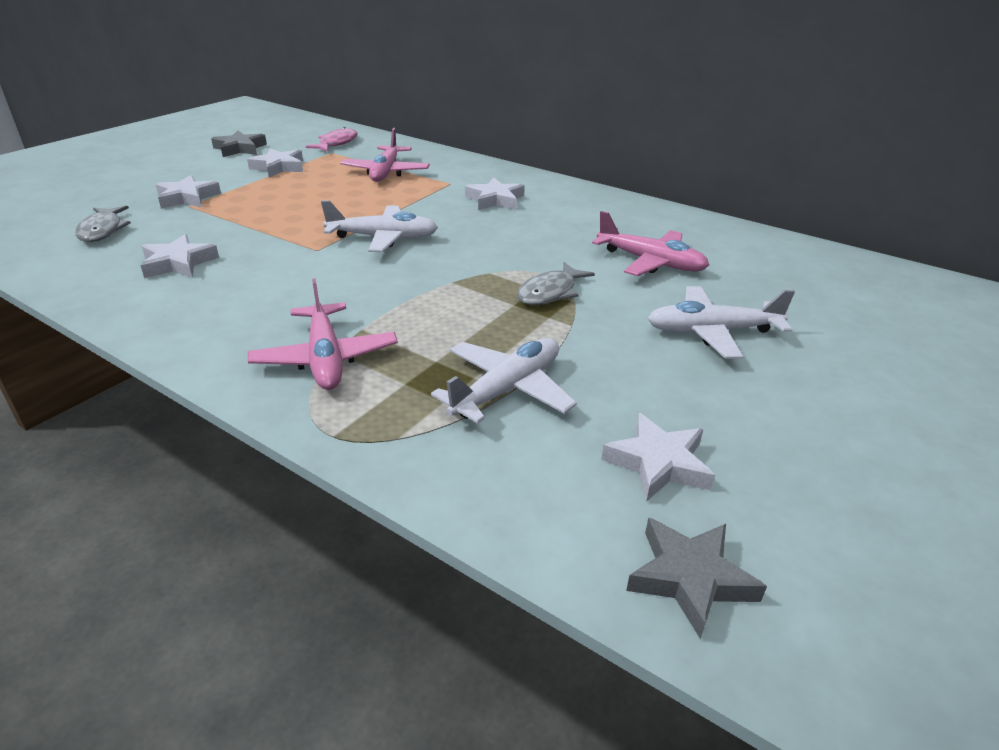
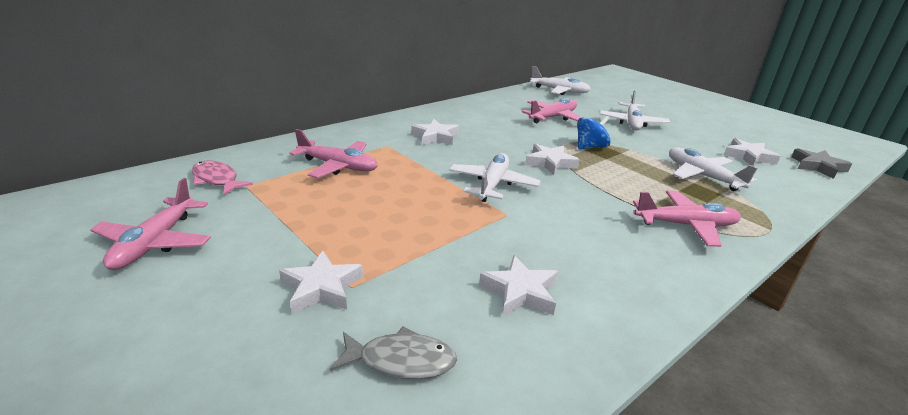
camera: 75 degrees left, 5 degrees down
grey star [211,131,267,157] -> pink plane [90,178,211,270]
white star [247,148,303,177] -> white star moved to [525,144,580,175]
grey fish [517,262,595,305] -> blue spinning top [577,115,611,149]
none -> white plane [530,66,591,95]

